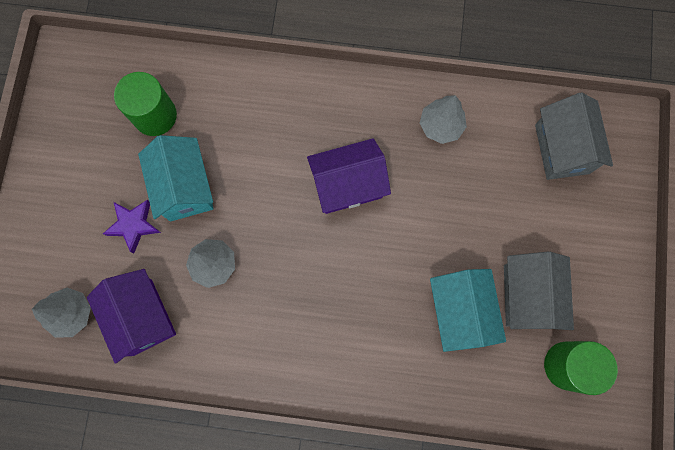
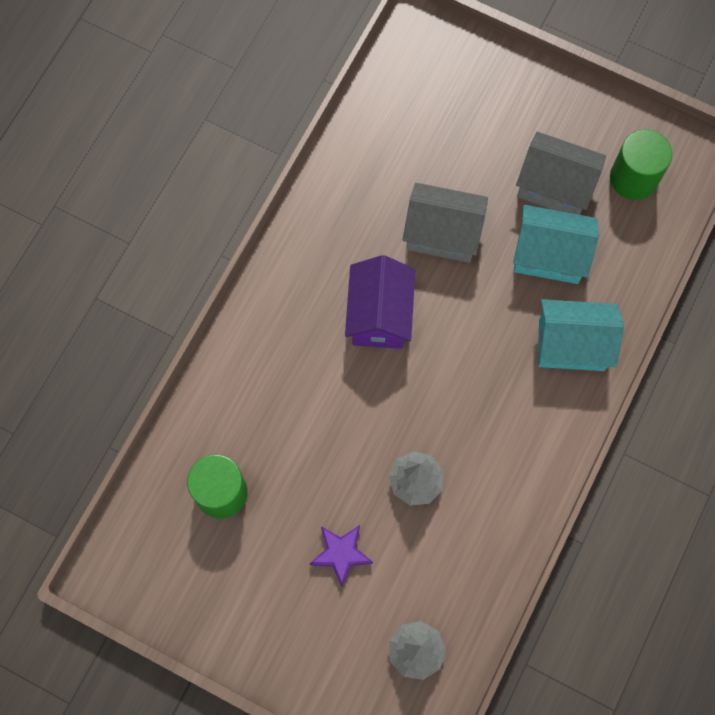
camera: 70 degrees left, 5 degrees down
purple house [87,269,176,364] -> none
turquoise house [138,135,214,221] -> turquoise house moved to [538,299,624,371]
grey tree [420,95,467,144] -> none
grey house [535,92,613,180] -> grey house moved to [403,183,488,263]

